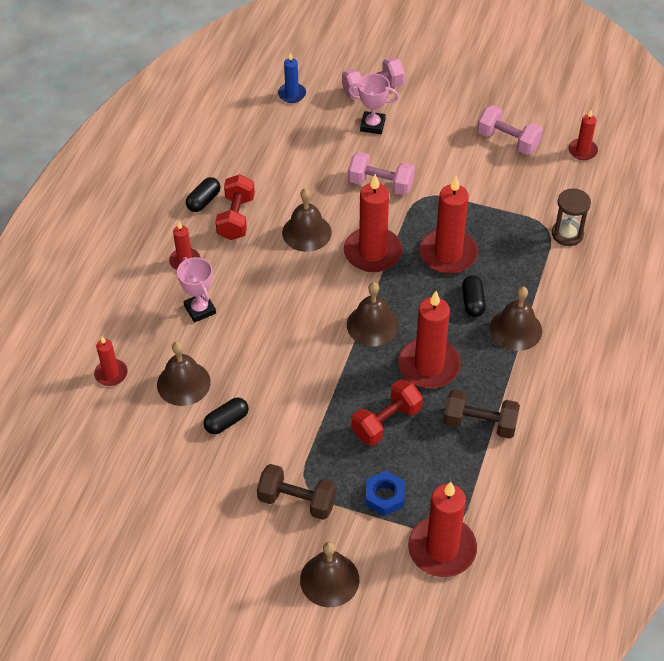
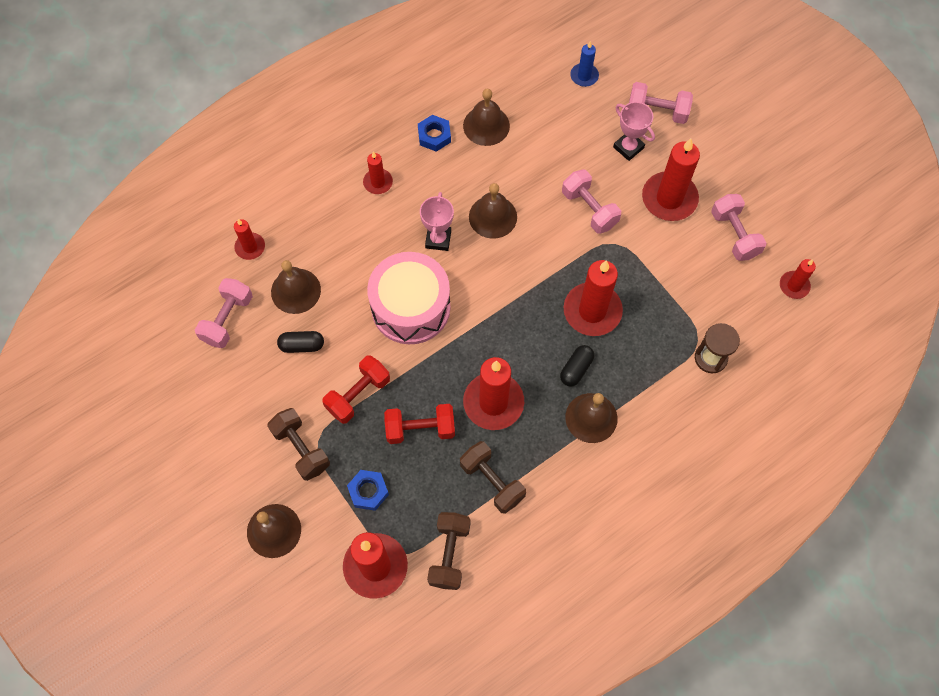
camera: 35 degrees right, 15 degrees up
pink trophy [177,257,216,323] -> pink trophy moved to [420,192,454,251]
black capsule [186,177,220,212] -> blue nut [418,115,451,152]
red dumbbell [215,174,255,240] -> red dumbbell moved to [322,355,390,424]
red candle [344,174,403,272] -> red candle moved to [642,139,700,221]
brown bell [347,282,399,346] -> brown bell moved to [463,89,510,146]
none -> pink dumbbell [195,278,253,348]
none -> pink drum [367,252,451,344]
none -> brown dumbbell [427,512,471,590]

